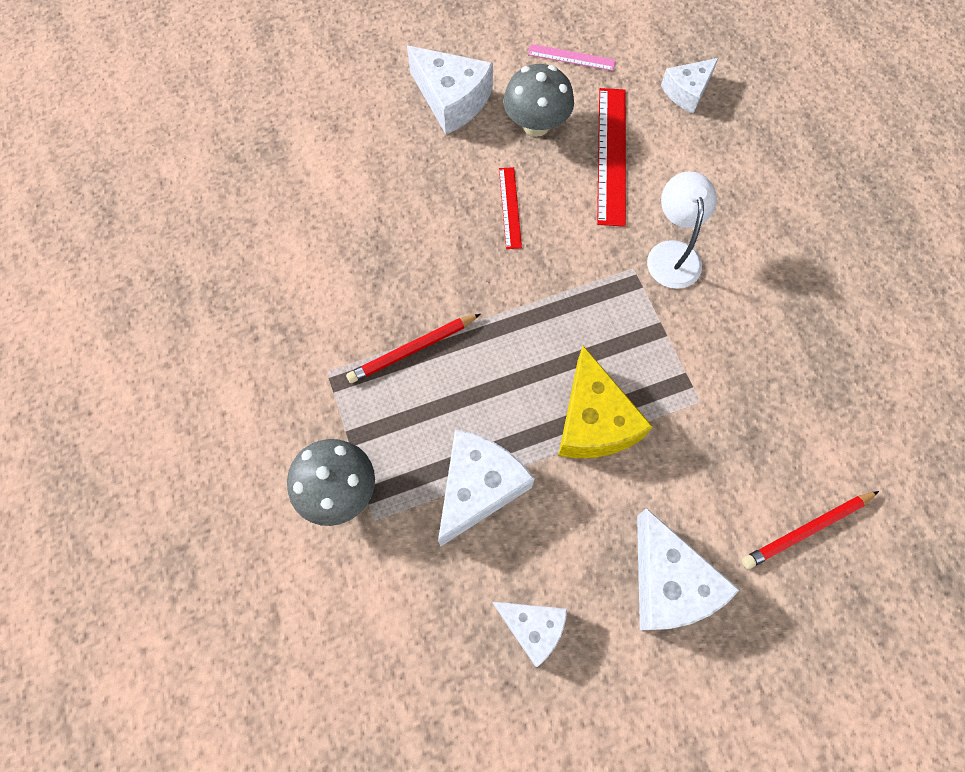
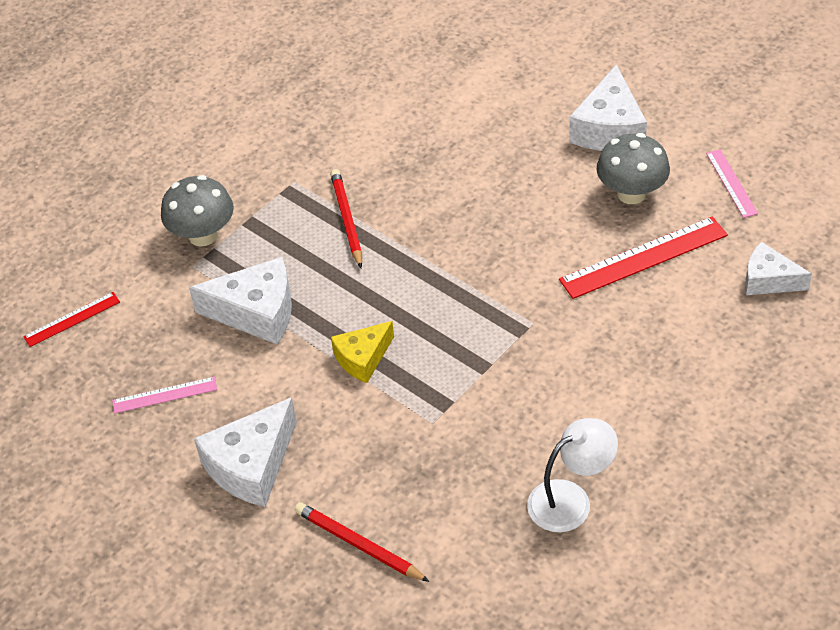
camera: 65 degrees right, 20 degrees down
red pencil [346,314,481,383] -> red pencil turned 45 degrees clockwise [330,169,362,268]
white cheese [493,602,567,667] -> pink ruler [112,377,217,414]
red ruler [499,167,522,249] -> red ruler moved to [23,292,120,347]
yellow cheese [558,346,653,458] -> yellow cheese [331,321,394,383], size x0.63
white lamp [647,171,717,289] -> white lamp moved to [527,418,618,533]

